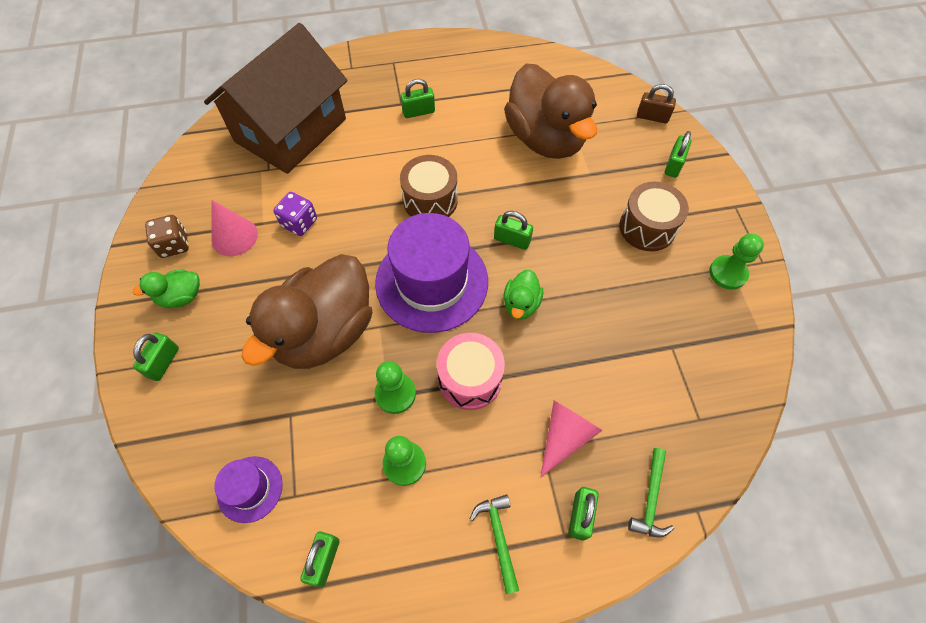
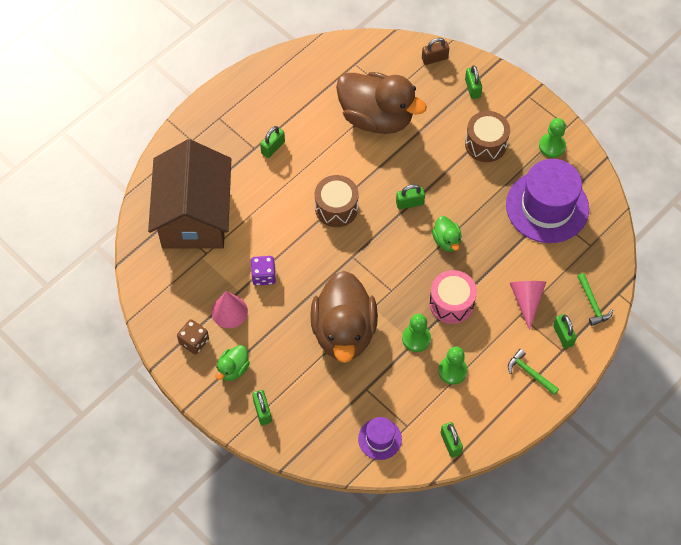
camera: 35 degrees left, 0 degrees up
purple hat [375,213,488,333] -> purple hat moved to [506,159,589,243]

